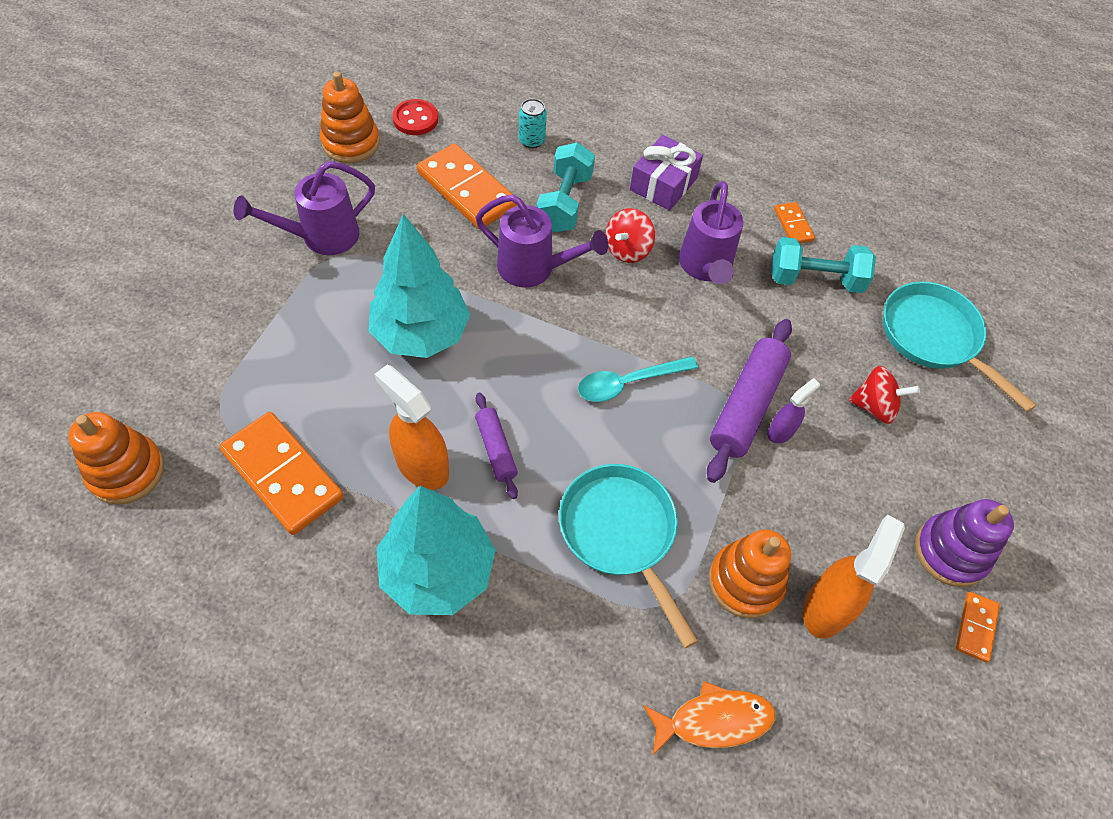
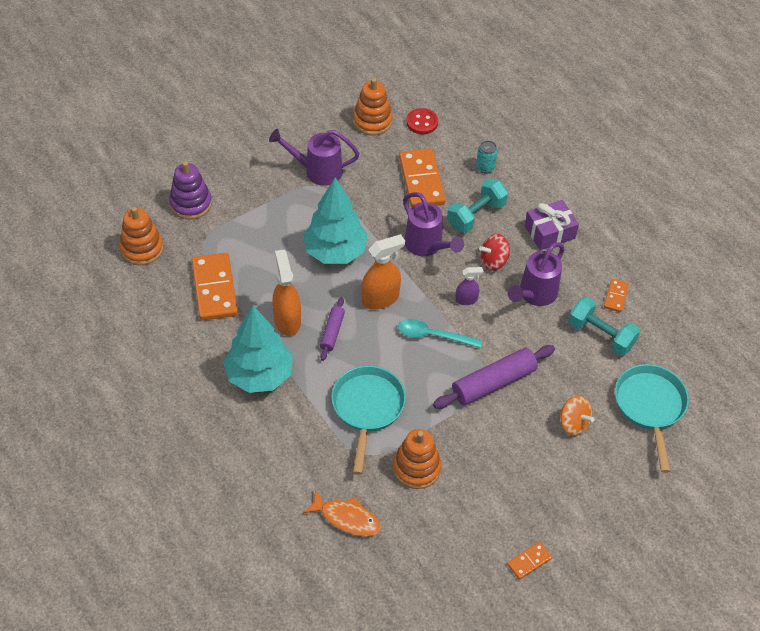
camera: 35 degrees right, 5 degrees down
purple spray bottle [767,378,820,443] -> purple spray bottle moved to [455,267,483,305]
orange spray bottle [803,515,905,639] -> orange spray bottle moved to [361,234,405,309]
red spinning top [849,366,920,424] -> orange spinning top [559,396,595,436]
purple stacking toy [915,499,1014,587] -> purple stacking toy moved to [169,161,212,220]

